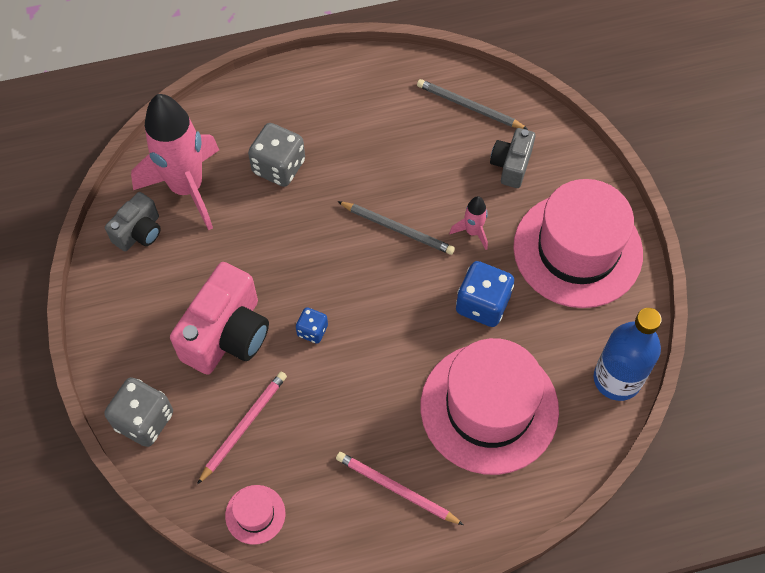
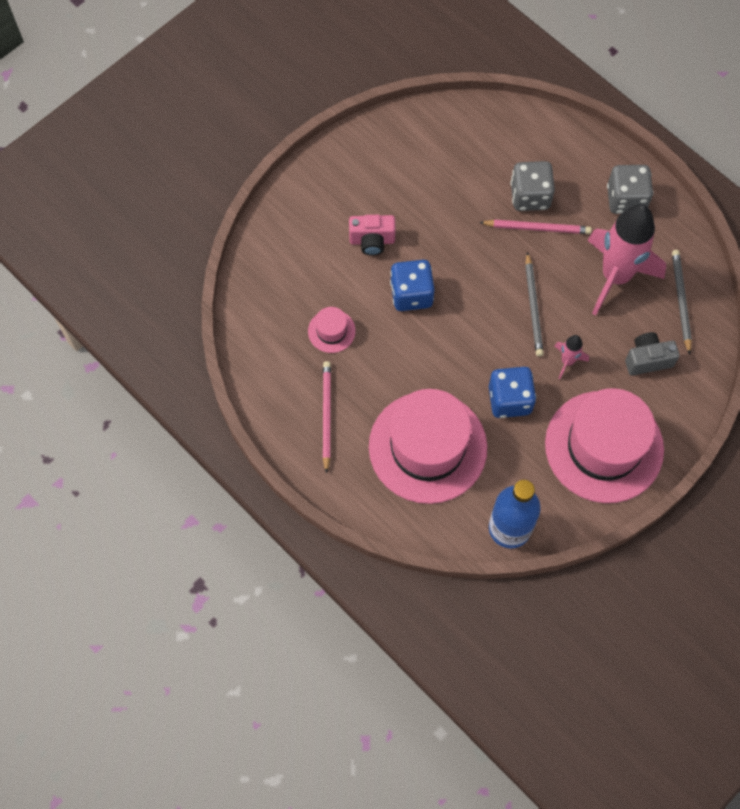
camera: 60 degrees right, 5 degrees up
grey dice [104,377,173,447] -> grey dice moved to [607,165,653,214]
grey camera [105,192,161,251] -> none
pink rocket [131,94,219,230] -> pink rocket moved to [587,204,666,316]
pink camera [170,262,269,375] -> pink camera [349,215,396,256], size x0.57
pink pencil [197,372,287,485] -> pink pencil moved to [479,220,592,234]
pink hat [225,485,285,545] -> pink hat moved to [308,307,356,353]
blue dice [296,307,328,344] -> blue dice [390,260,435,311], size x1.81

